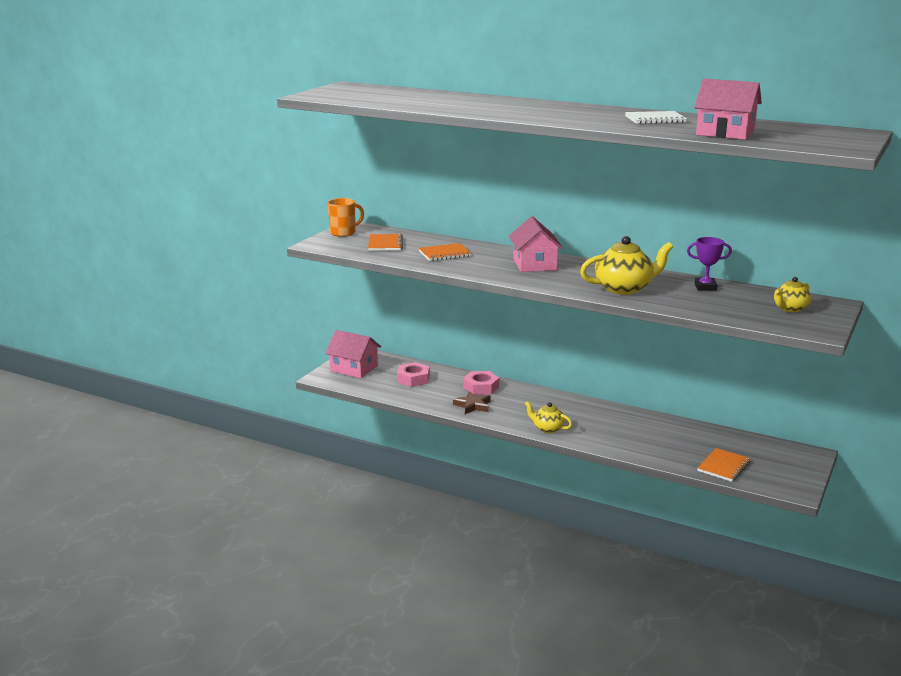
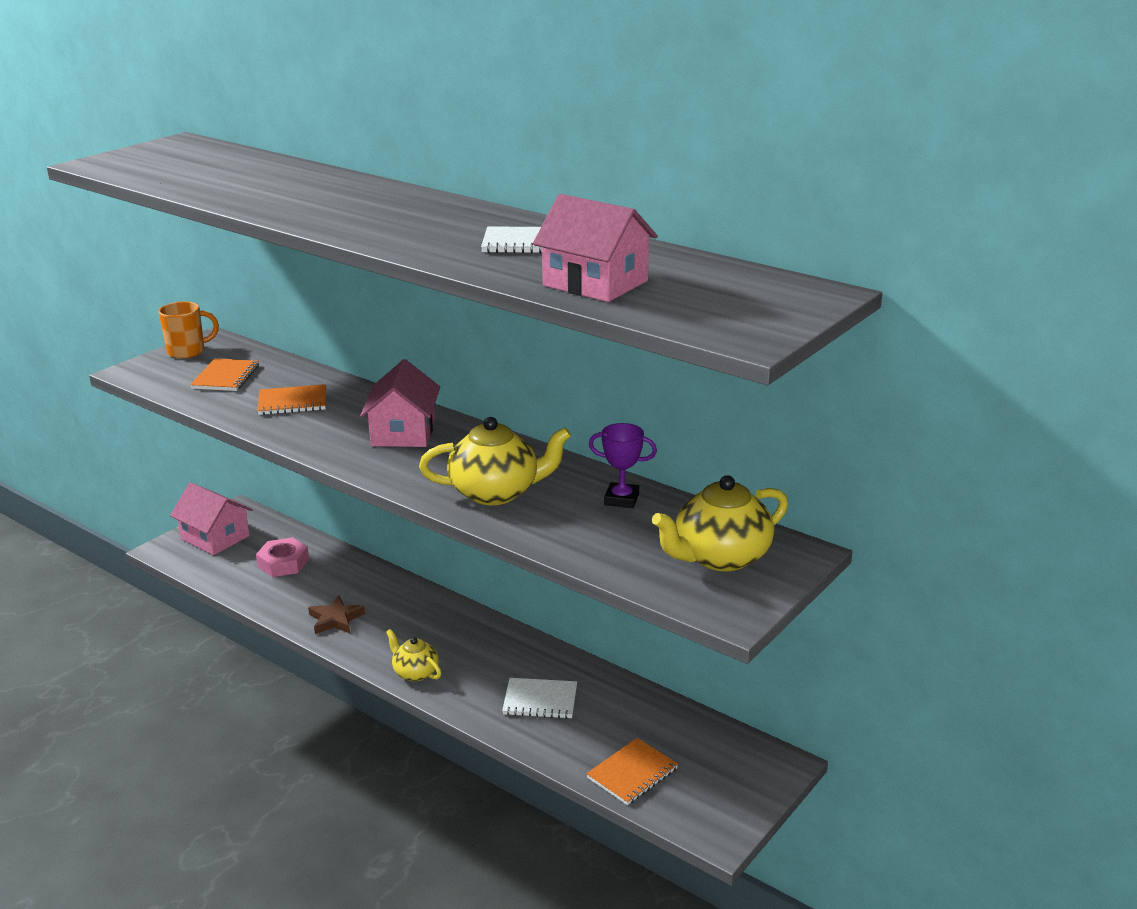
camera: 10 degrees right, 5 degrees up
pink nut [463,371,499,395] -> none
yellow teapot [774,277,811,312] -> yellow teapot [652,475,788,571], size x1.72
none -> white notebook [502,678,577,719]

